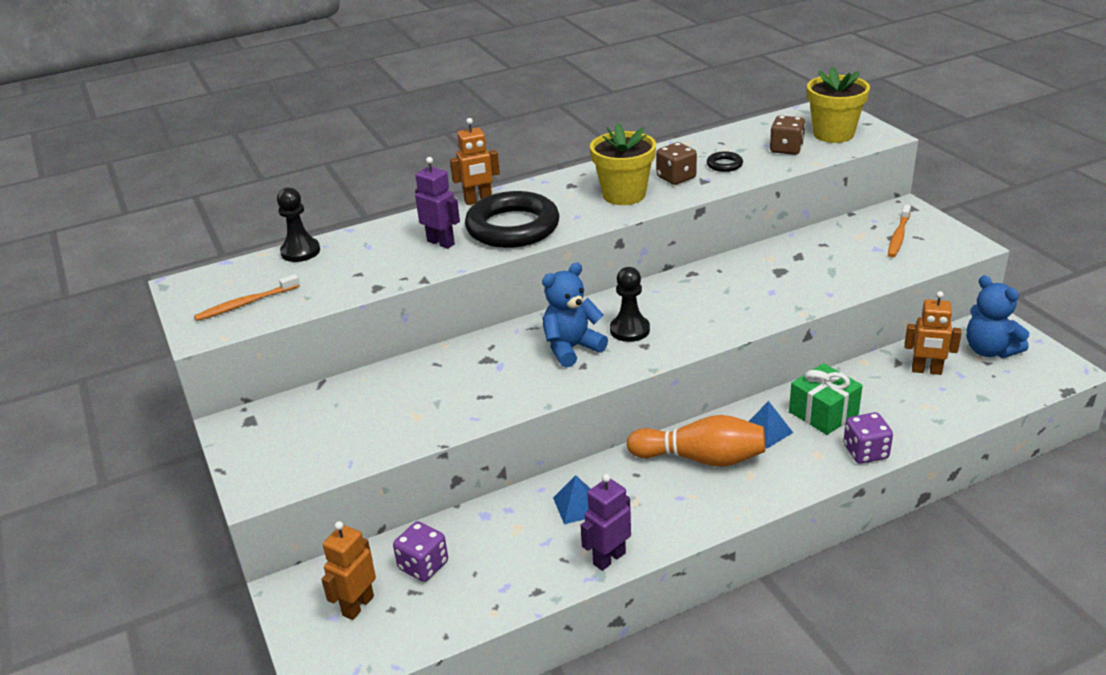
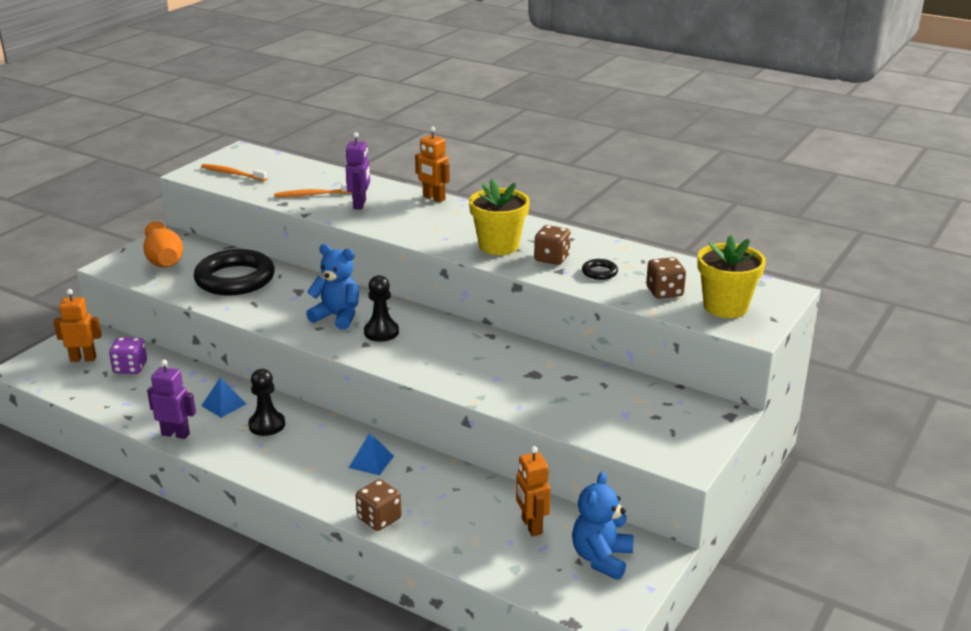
camera: 55 degrees right, 5 degrees down
black pawn [277,187,320,262] -> black pawn moved to [248,369,285,436]
black ring [465,191,559,248] -> black ring moved to [194,249,275,296]
orange bowling pin [627,415,766,467] -> orange bowling pin moved to [143,221,183,268]
green gift [789,363,863,435] -> none
purple dice [843,412,893,464] -> brown dice [356,479,402,531]
orange toothbrush [888,205,911,258] -> orange toothbrush moved to [274,183,352,197]

